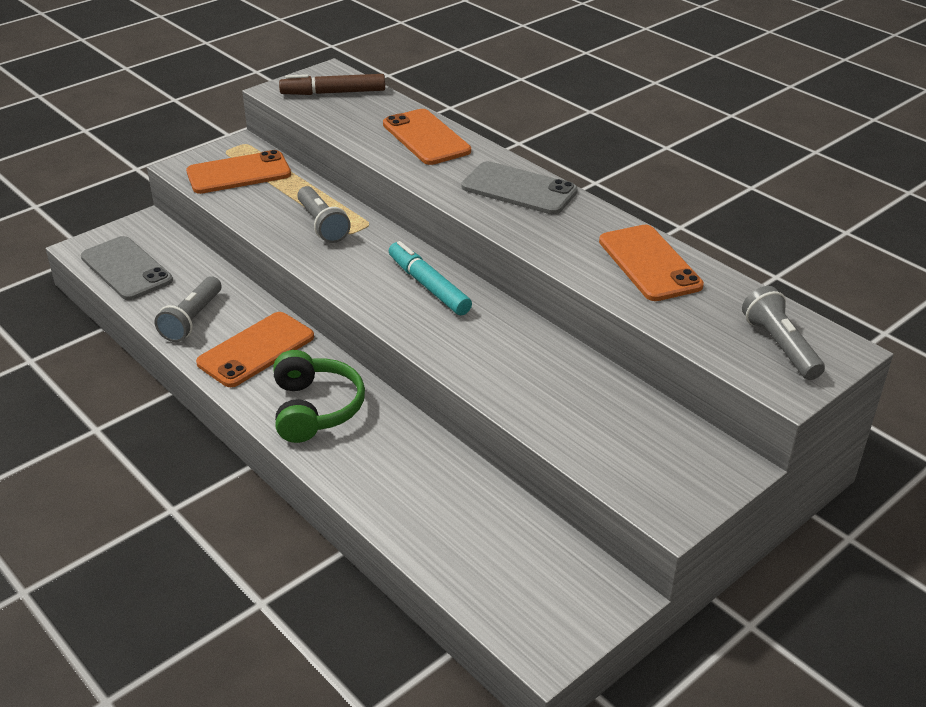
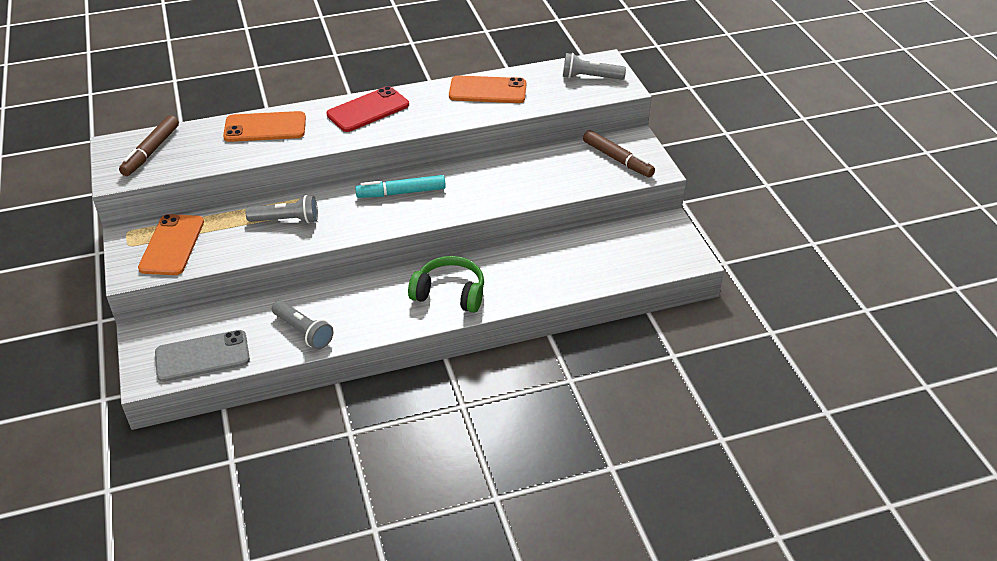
camera: 65 degrees left, 5 degrees up
orange phone [196,312,314,387] -> none
grey phone [461,161,578,215] -> red phone [326,86,409,132]
none -> brown marker [583,130,655,177]

